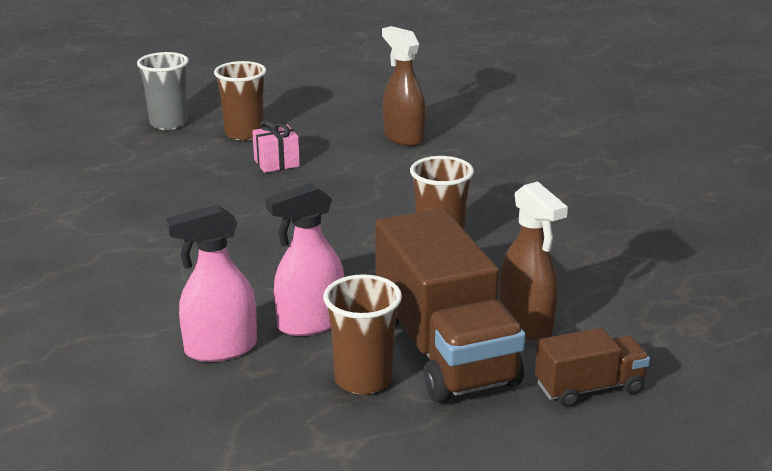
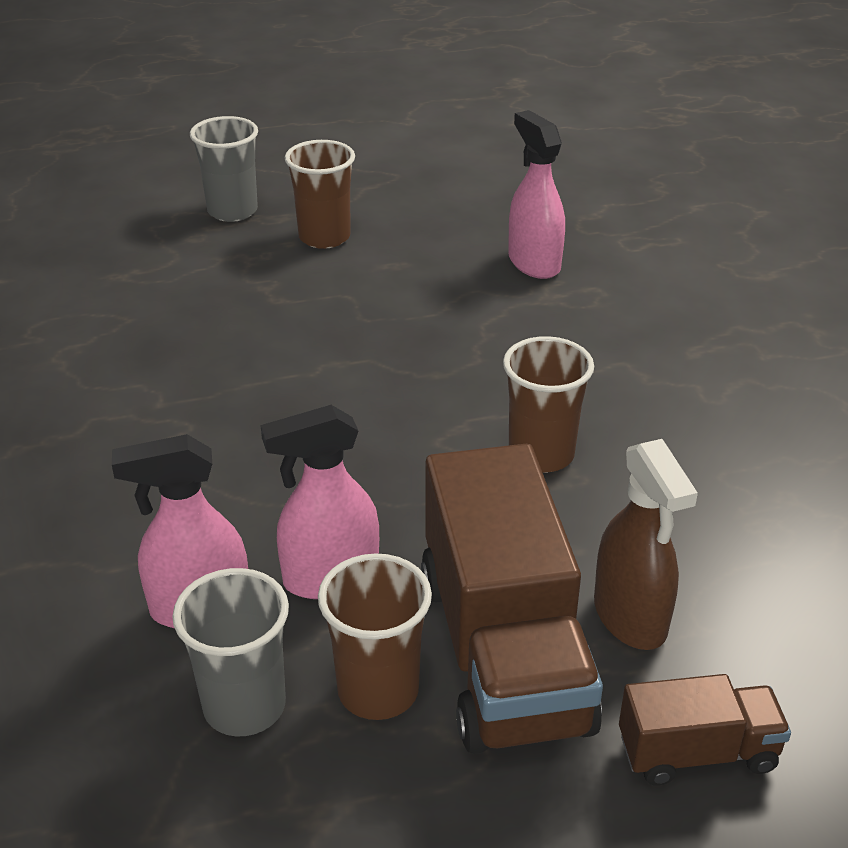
camera: 10 degrees right, 10 degrees up
pink gift [252,120,300,173] -> none
brown spray bottle [382,26,426,146] -> pink spray bottle [508,110,565,279]
none -> grey cup [172,568,289,736]

